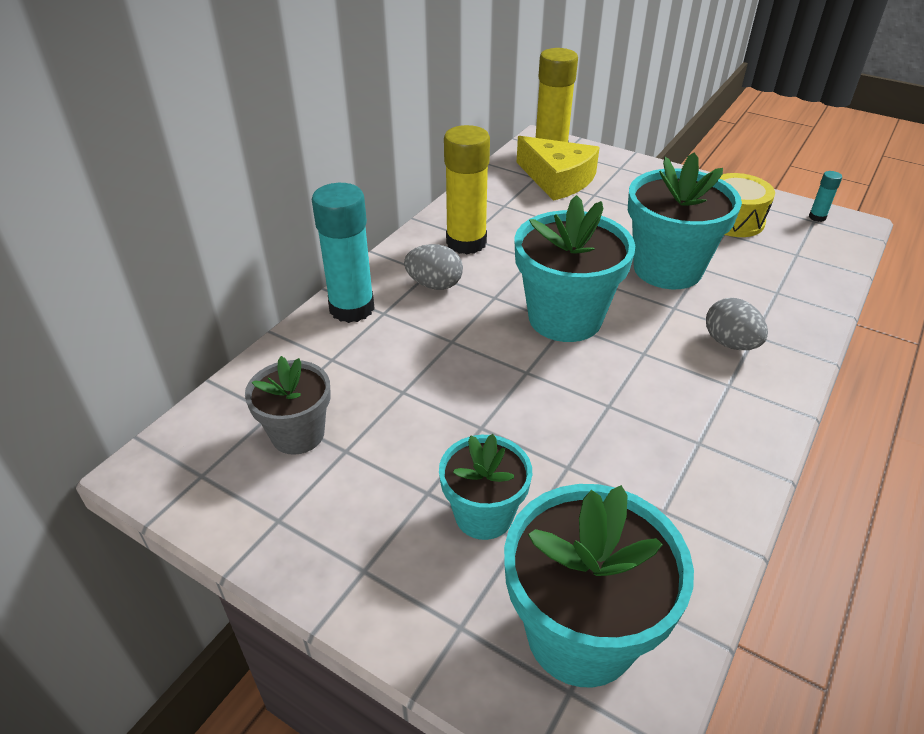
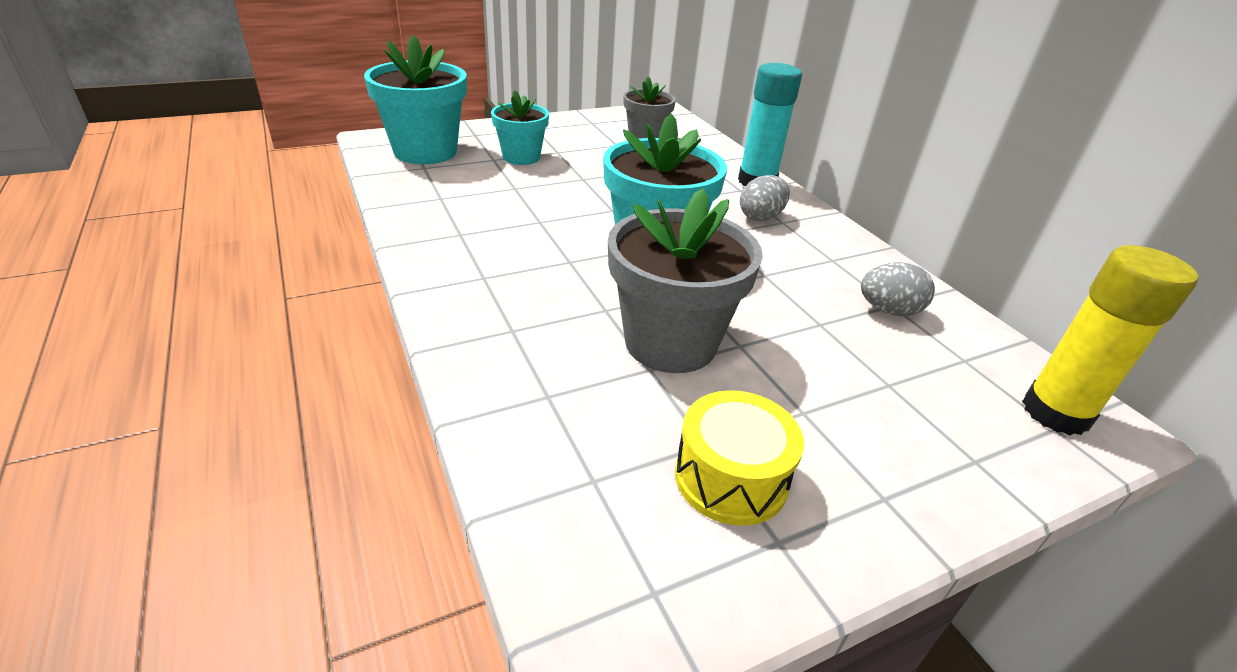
camera: 120 degrees right, 5 degrees down
yellow glue stick [444,125,490,254] -> none
yellow cheese [517,136,600,201] -> none
turquoise flower pot [628,153,742,289] -> grey flower pot [608,188,763,373]
grey egg [706,298,768,350] -> grey egg moved to [861,262,935,316]
turquoise glue stick [809,171,842,222] -> none

